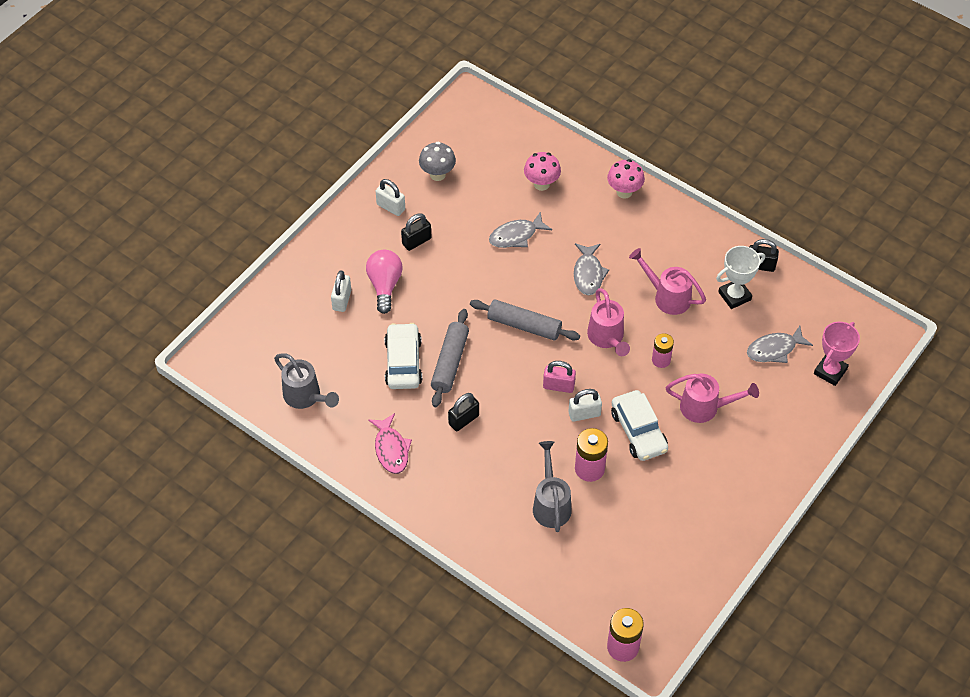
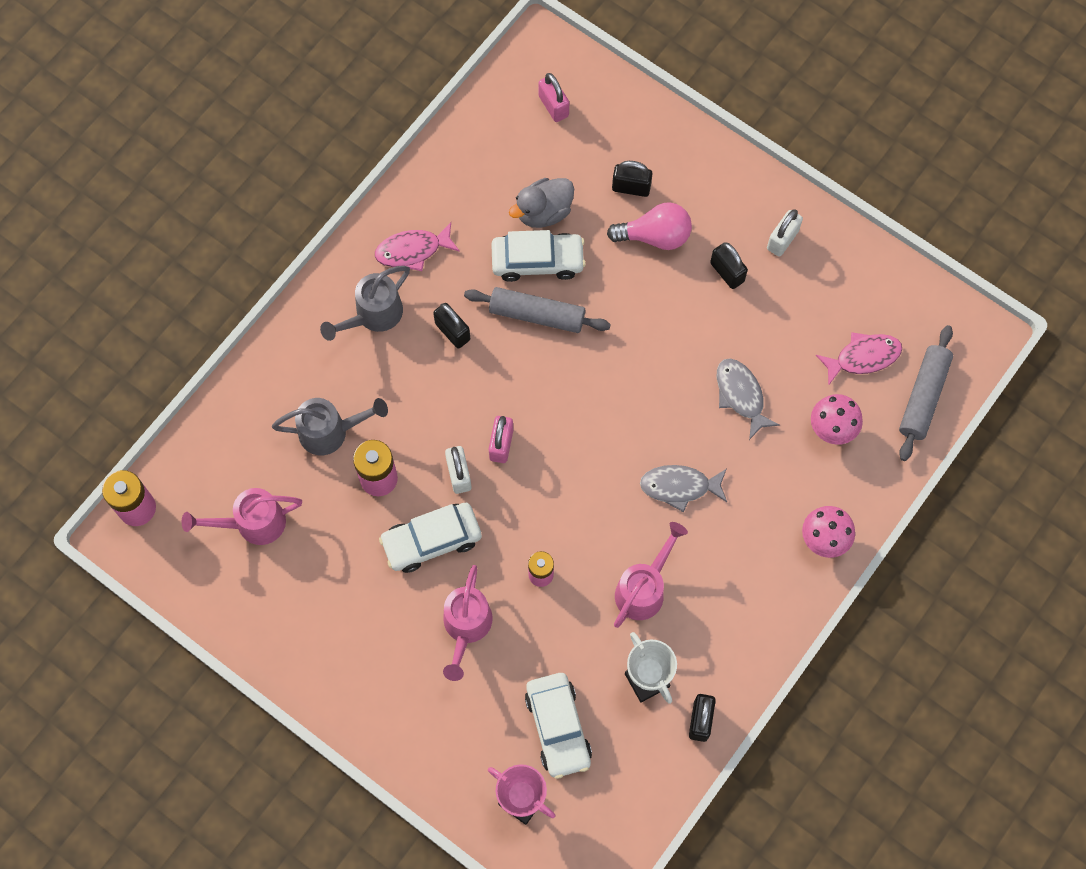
camera: 90 degrees right, 15 degrees up
grey watering can [274,353,339,409] -> grey watering can moved to [320,266,410,341]
white padlock [331,270,351,312] -> black padlock [612,161,652,197]
grey mushroom [419,142,456,181] -> none
grey rolling pin [470,300,580,341] -> grey rolling pin moved to [899,325,953,461]
pink watering can [587,288,630,356] -> pink watering can moved to [182,488,302,545]
grey fish [747,326,813,363] -> white car [525,673,592,779]
none -> grey duck [509,178,574,228]
none -> pink padlock [539,73,569,122]
none -> pink fish [816,332,902,386]

